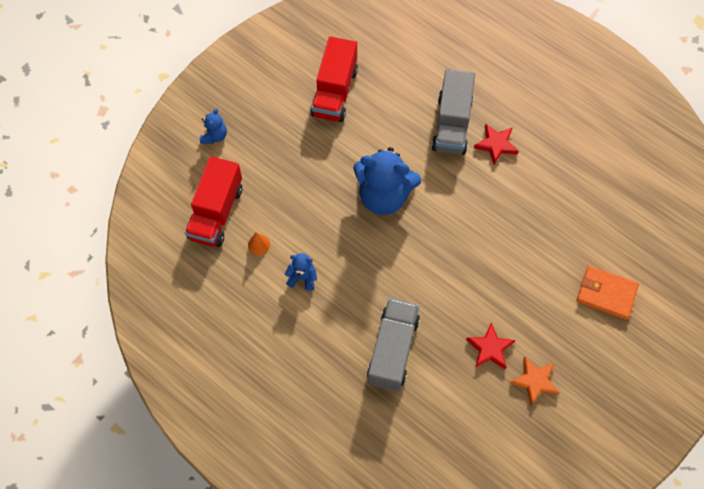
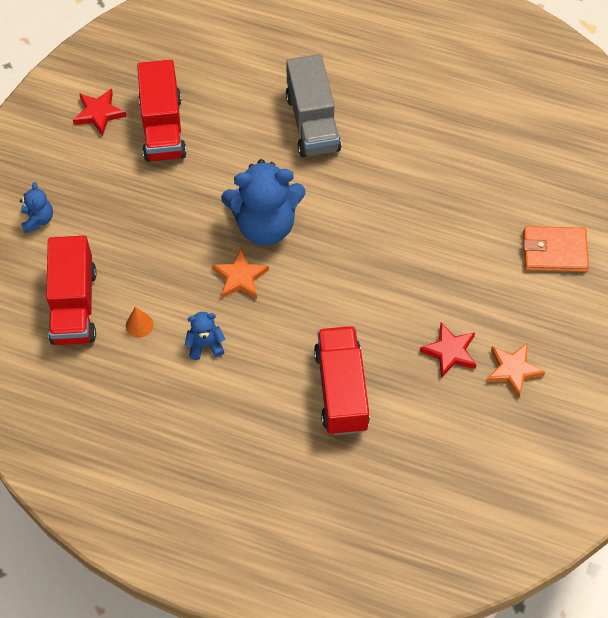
camera: 20 degrees left, 5 degrees down
grey truck [367,298,420,391] -> red truck [314,326,370,435]
red star [474,124,519,165] -> red star moved to [73,88,127,136]
none -> orange star [212,248,269,299]

